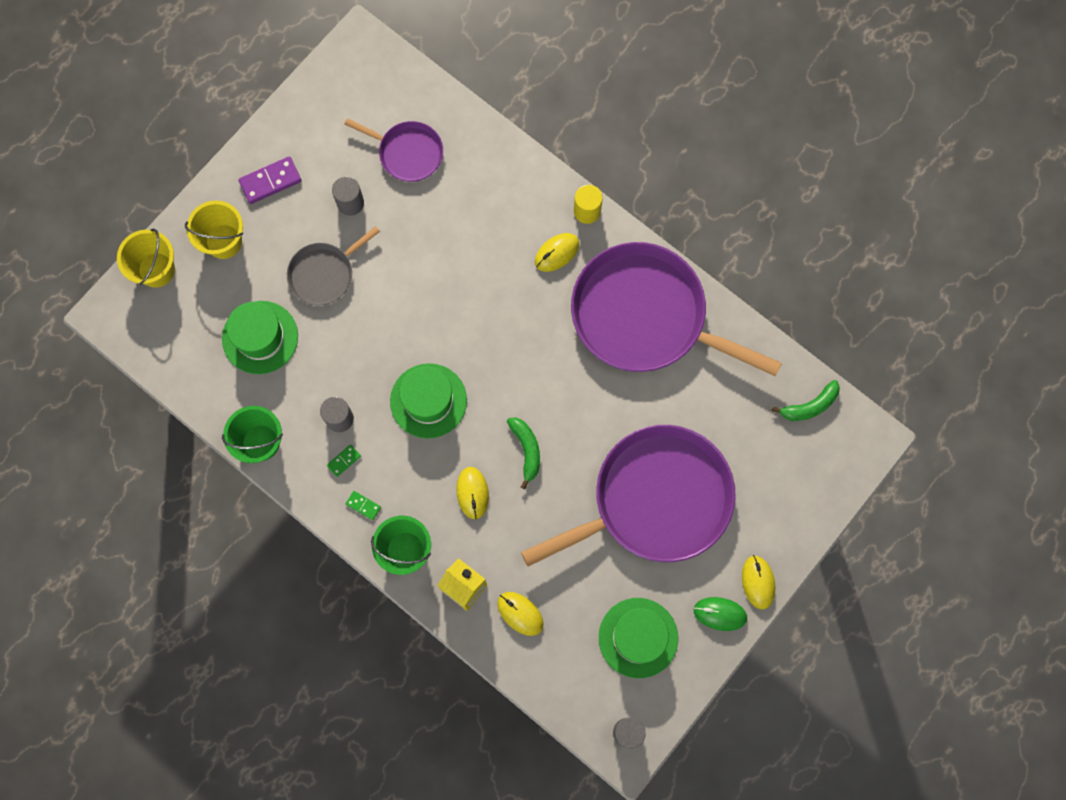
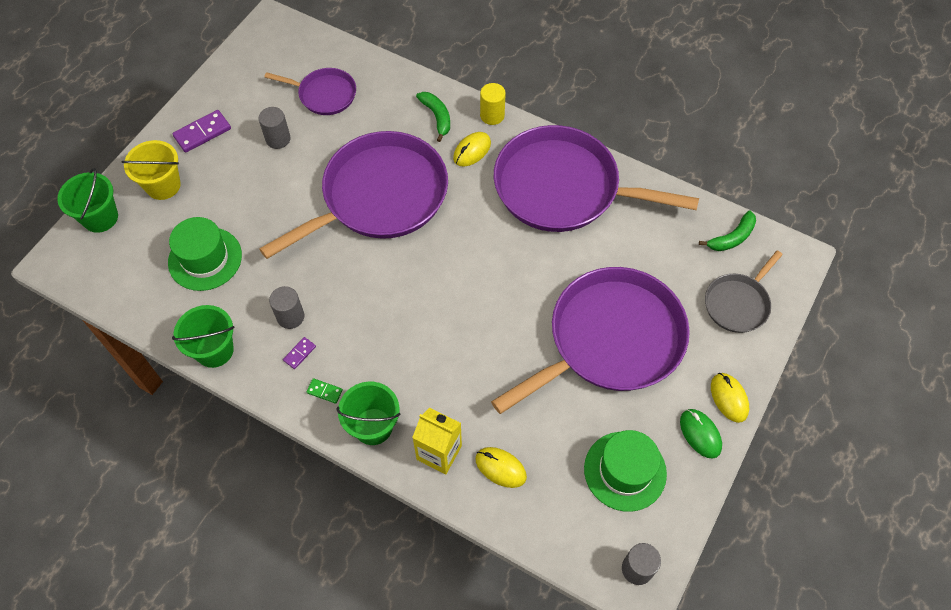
camera: 10 degrees left, 15 degrees down
yellow bucket [117,228,175,288] -> green bucket [57,168,118,233]
grey pan [287,226,380,306] -> grey pan moved to [705,250,783,333]
green domino [327,444,361,477] -> purple domino [283,337,316,369]
green hat [390,363,467,439] -> none
yellow mouse [456,467,489,519] -> none
green banana [507,418,540,489] -> green banana moved to [416,92,450,142]
green mouse [694,597,747,631] -> green mouse turned 60 degrees clockwise [680,409,722,459]
none -> purple pan [259,131,448,259]

